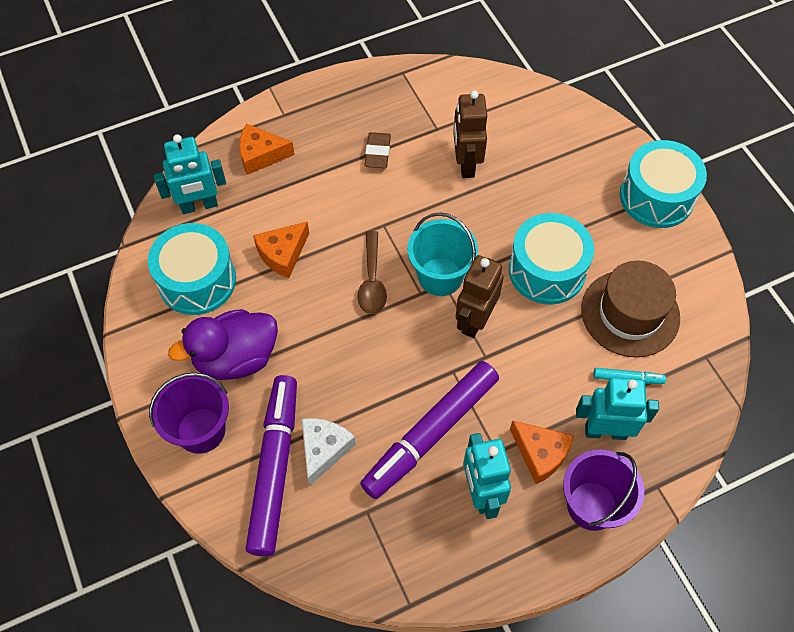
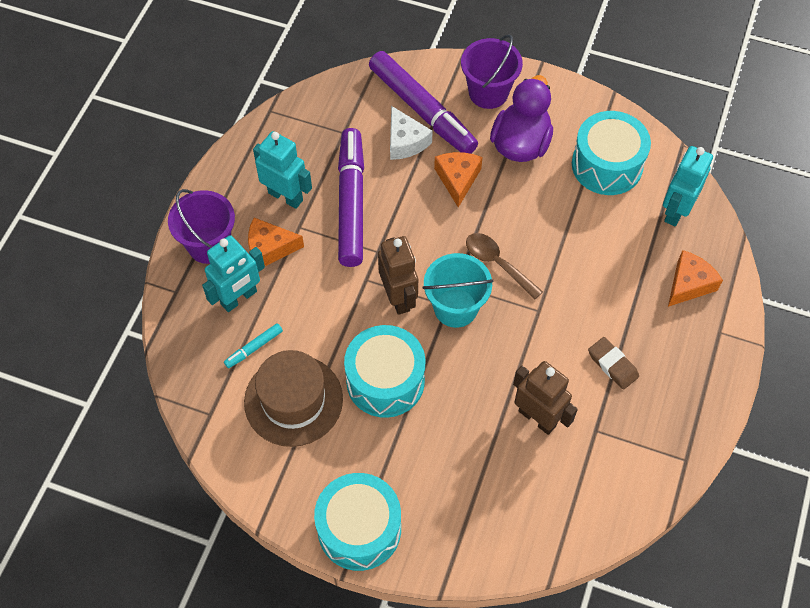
camera: 135 degrees right, 0 degrees up
orange cheese [253,221,309,278] -> orange cheese moved to [434,152,483,207]

